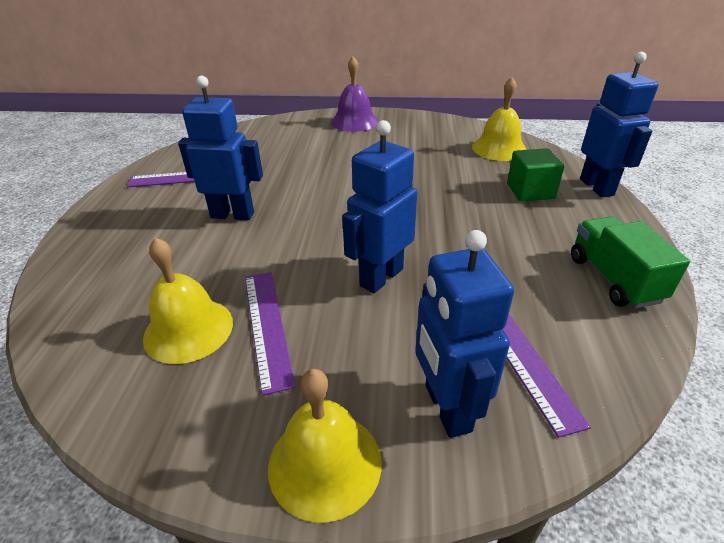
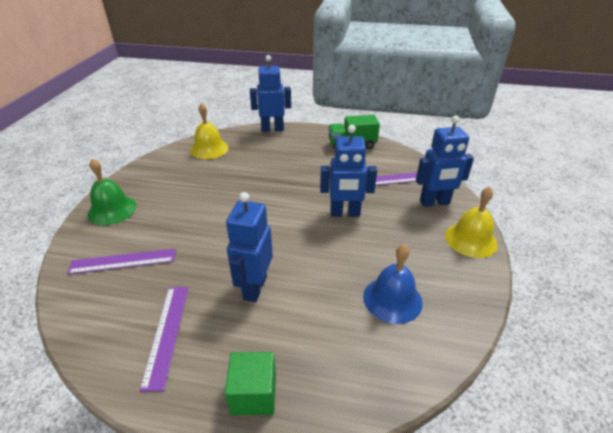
camera: 85 degrees left, 0 degrees up
yellow bell [143,237,233,364] -> blue bell [364,244,423,324]
purple ruler [245,272,296,396] -> purple ruler moved to [67,248,175,274]
purple bell [331,56,379,132] -> green bell [88,158,137,225]
blue robot [342,120,417,293] -> blue robot turned 45 degrees counterclockwise [320,125,377,217]
green cube [507,148,565,202] -> green cube moved to [225,352,276,415]

